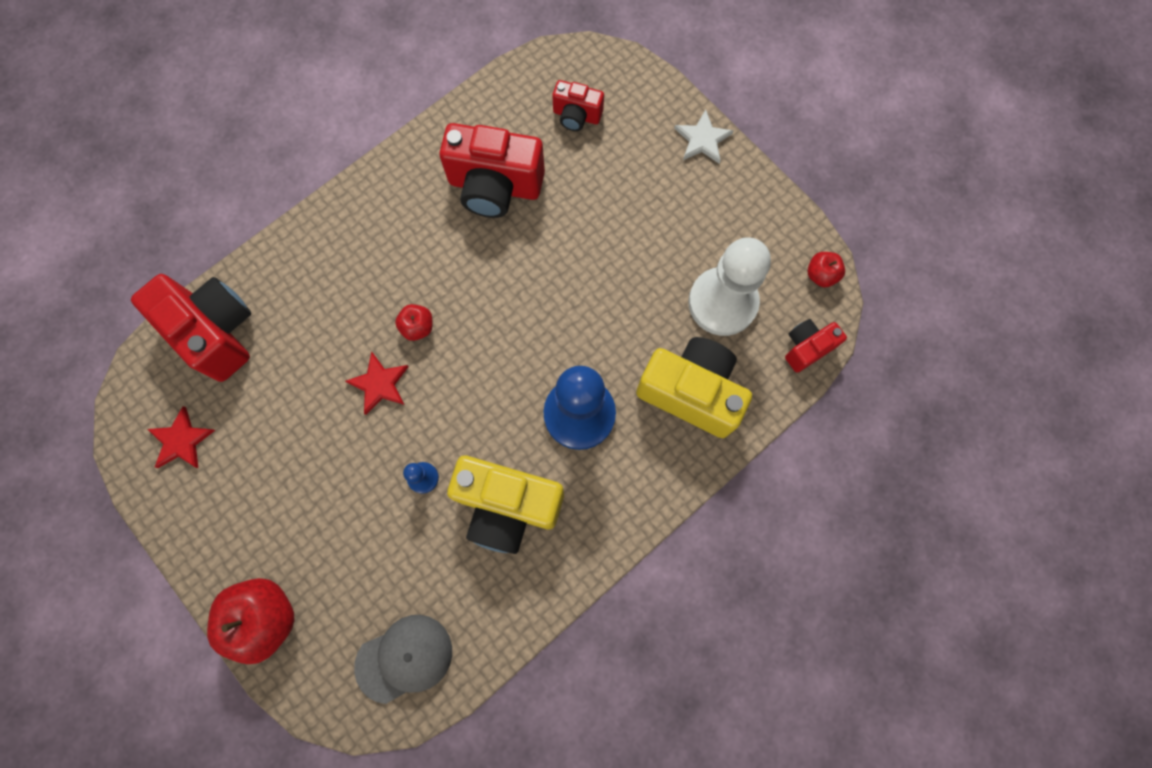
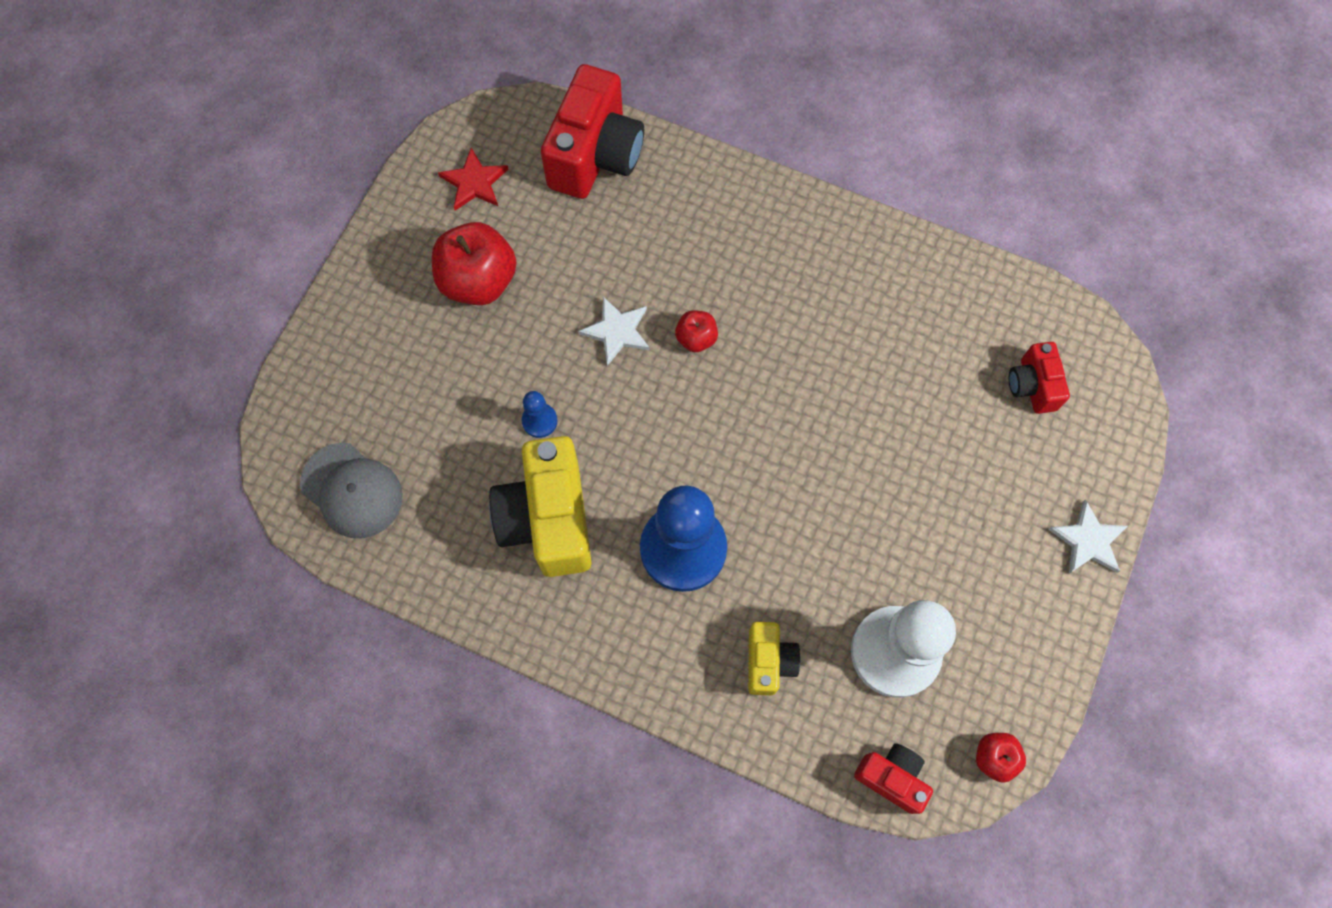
camera: 65 degrees right, 5 degrees down
red apple [207,578,295,664] -> red apple moved to [432,222,517,305]
red star [345,351,409,415] -> white star [578,297,650,366]
red camera [440,123,545,218] -> none
yellow camera [636,337,752,438] -> yellow camera [748,622,800,695], size x0.53

